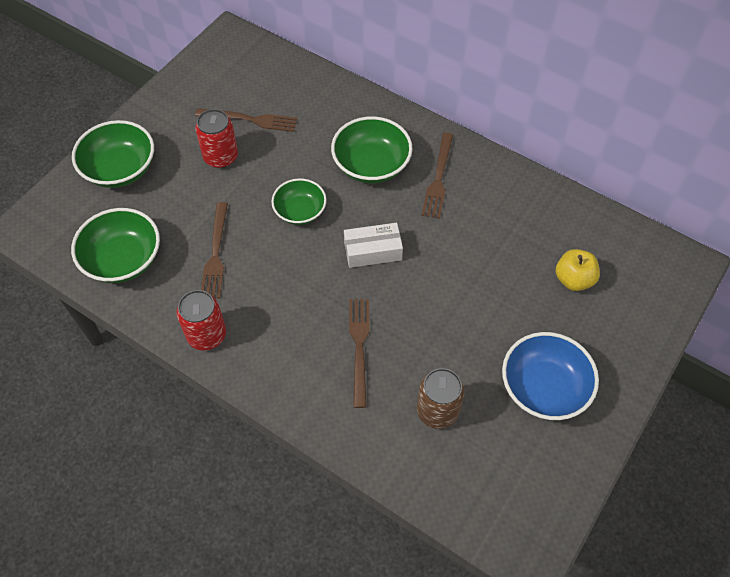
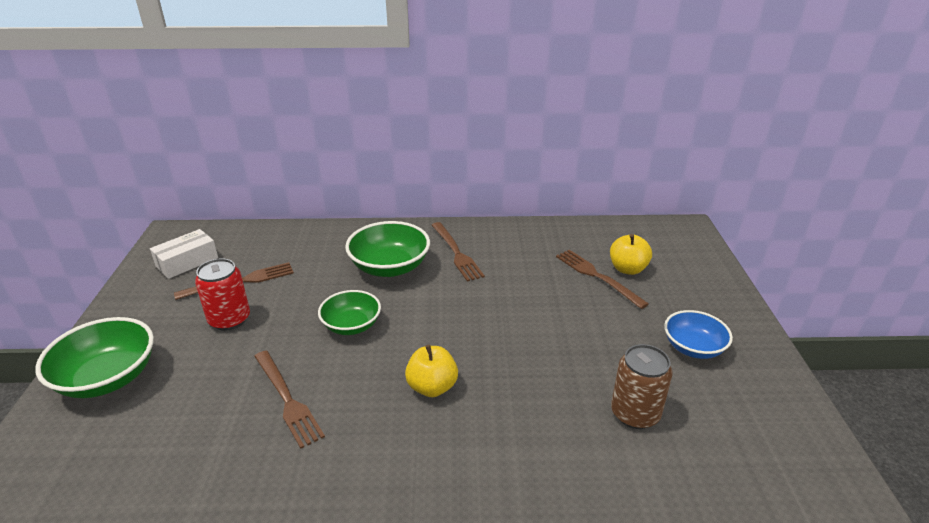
camera: 35 degrees left, 25 degrees down
green bowl [71,208,160,283] -> none
red can [177,290,226,350] -> none
white box [344,223,403,268] -> white box moved to [150,229,218,279]
brown fork [349,299,370,408] -> brown fork moved to [556,250,649,309]
blue bowl [502,332,599,420] -> blue bowl [664,310,733,359], size x0.66
none -> yellow apple [405,345,458,397]

